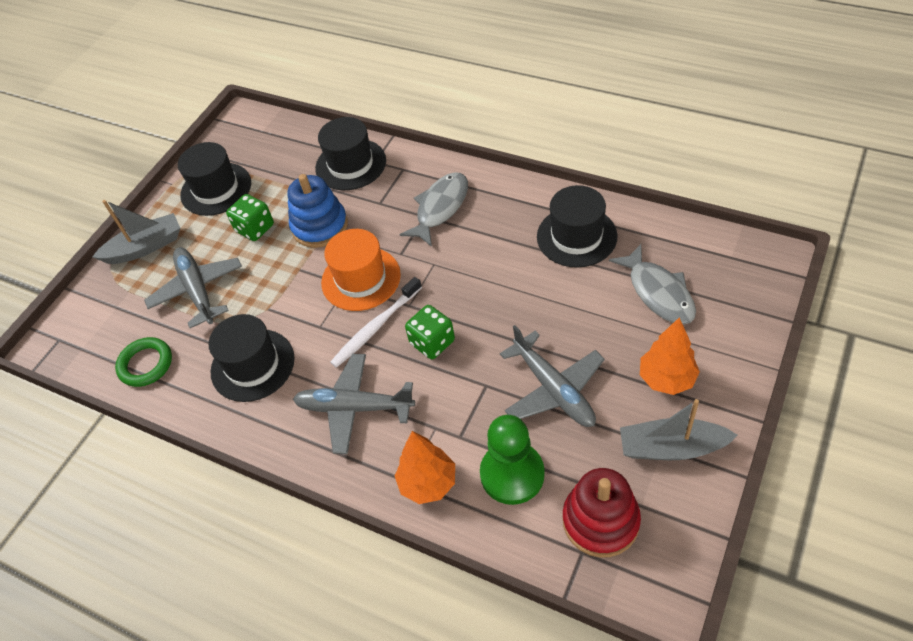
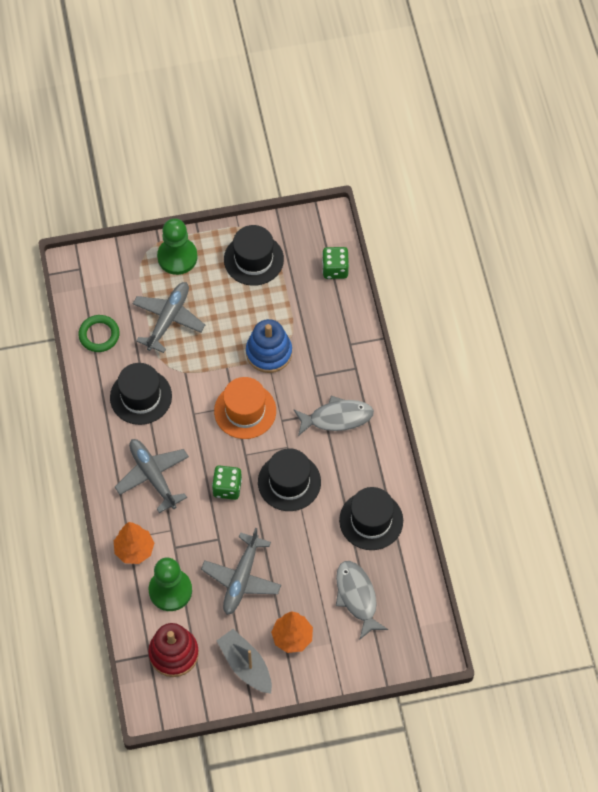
camera: 45 degrees right, 10 degrees up
grey boat [92,200,180,264] -> green pawn [157,218,198,275]
green dice [226,194,274,241] -> green dice moved to [322,247,349,279]
black hat [315,117,386,190] -> black hat moved to [258,448,321,511]
white toothbrush [330,277,422,368] -> none
grey fish [609,244,696,325] -> grey fish turned 135 degrees clockwise [336,561,388,640]

